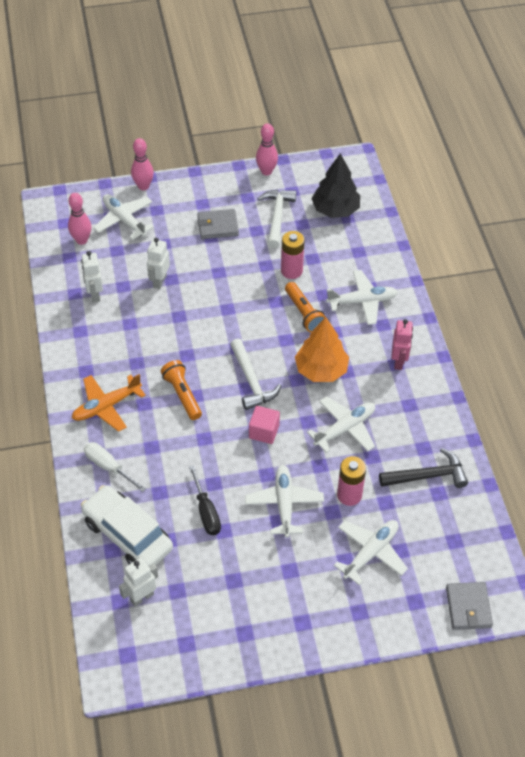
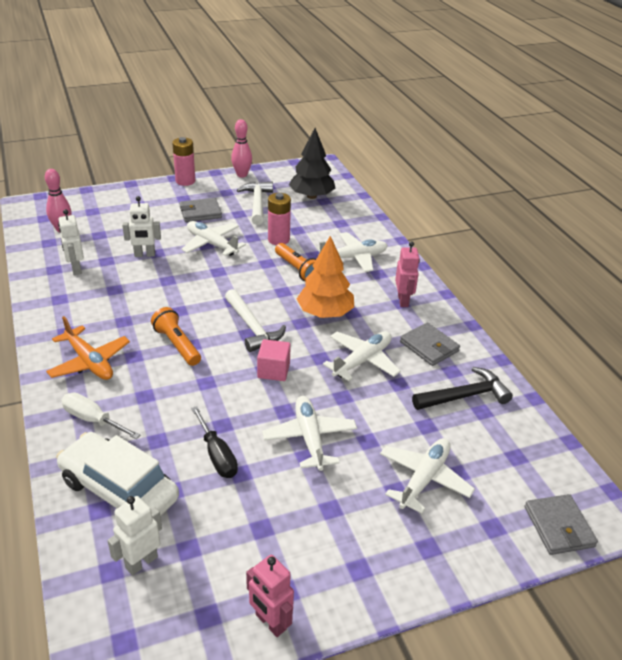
camera: 10 degrees left, 15 degrees down
orange plane [72,374,146,432] -> orange plane turned 90 degrees counterclockwise [46,316,130,380]
white plane [93,194,154,240] -> white plane moved to [181,221,246,256]
pink bowling pin [131,138,154,190] -> none
white robot [147,238,170,289] -> white robot turned 105 degrees counterclockwise [122,196,161,257]
pink battery [337,456,366,506] -> pink battery moved to [172,137,195,186]
none -> pink robot [246,555,294,637]
none -> grey wallet [400,322,460,366]

